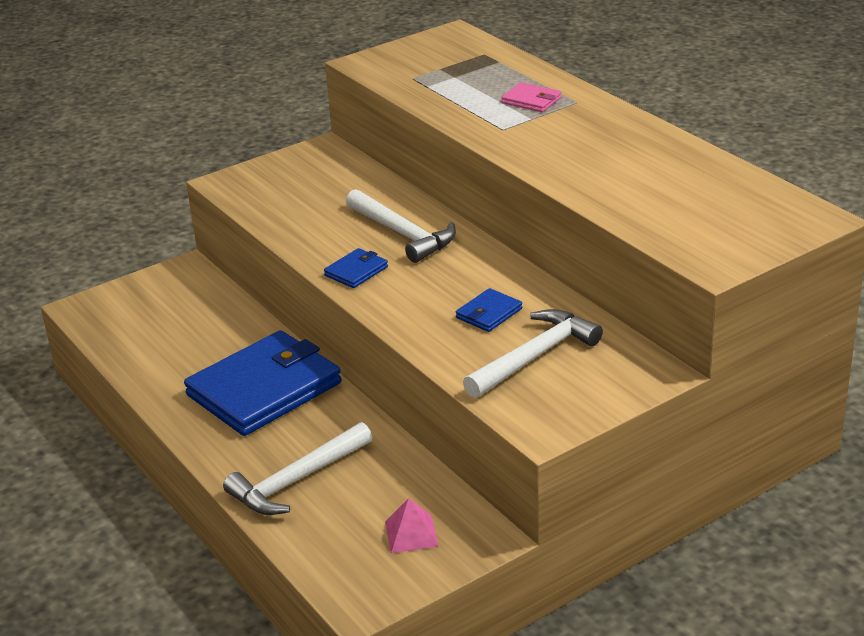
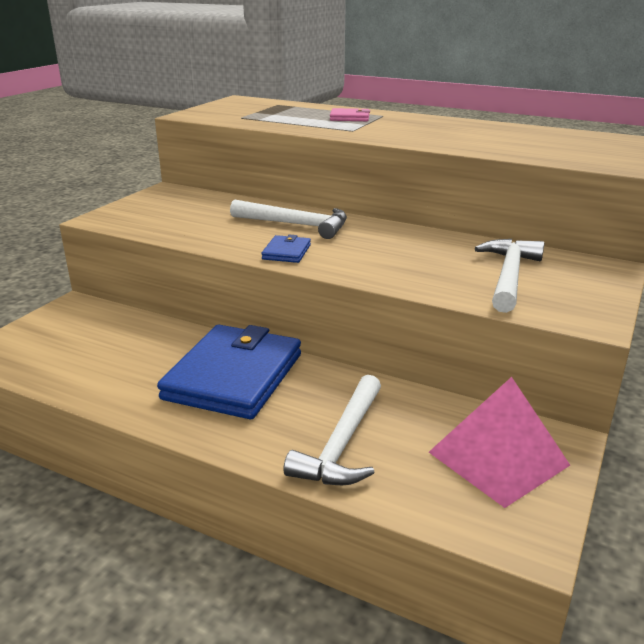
camera: 30 degrees left, 5 degrees down
pink pyramid [385,498,439,553] -> pink pyramid [429,377,570,508], size x1.99
blue wallet [456,288,522,332] -> none

